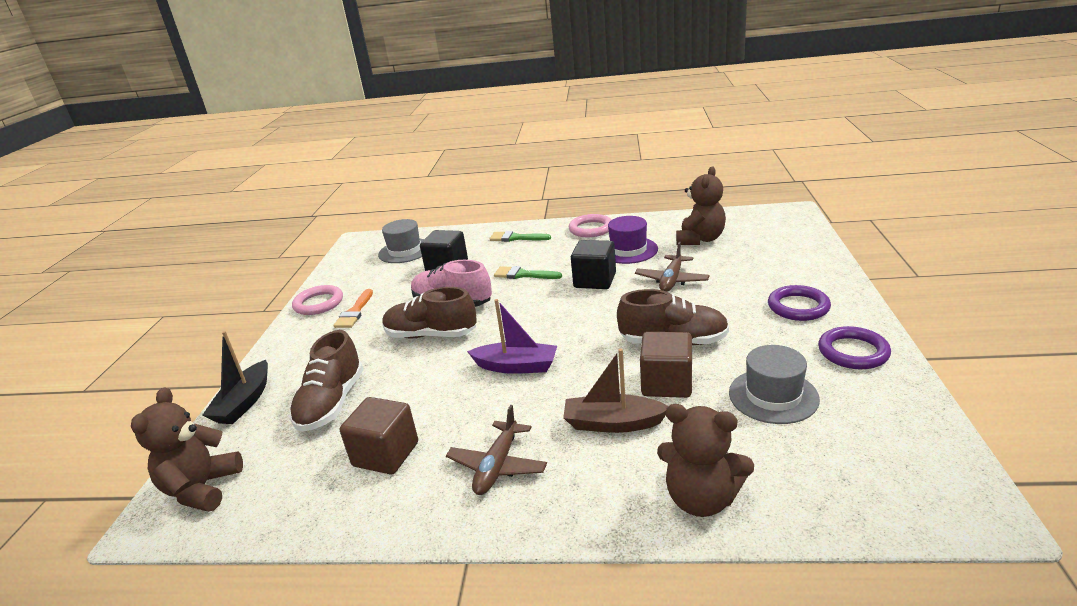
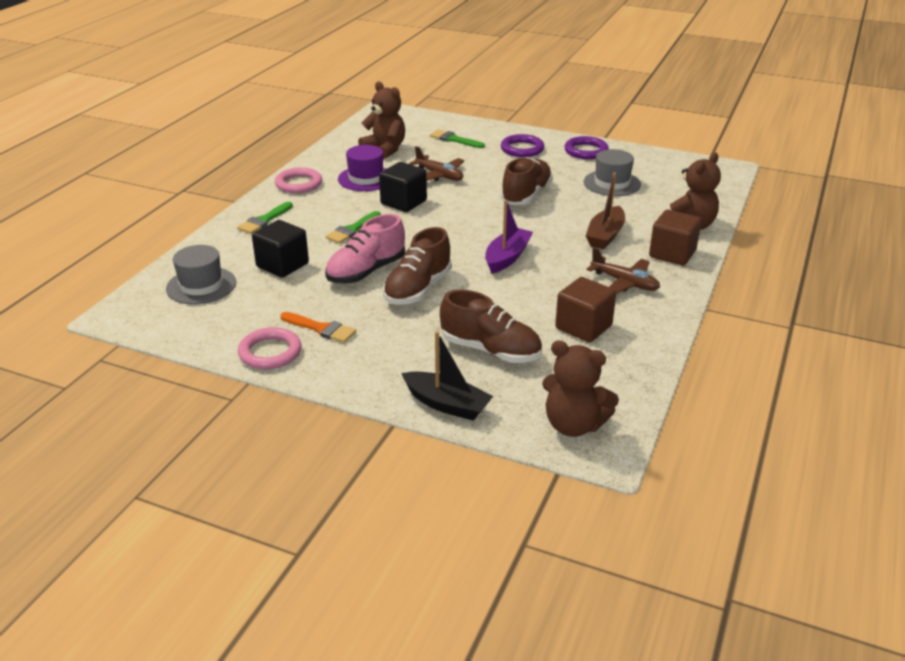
camera: 75 degrees left, 5 degrees up
brown cube [640,332,692,398] -> brown cube moved to [649,210,701,265]
none -> green brush [430,129,485,148]

